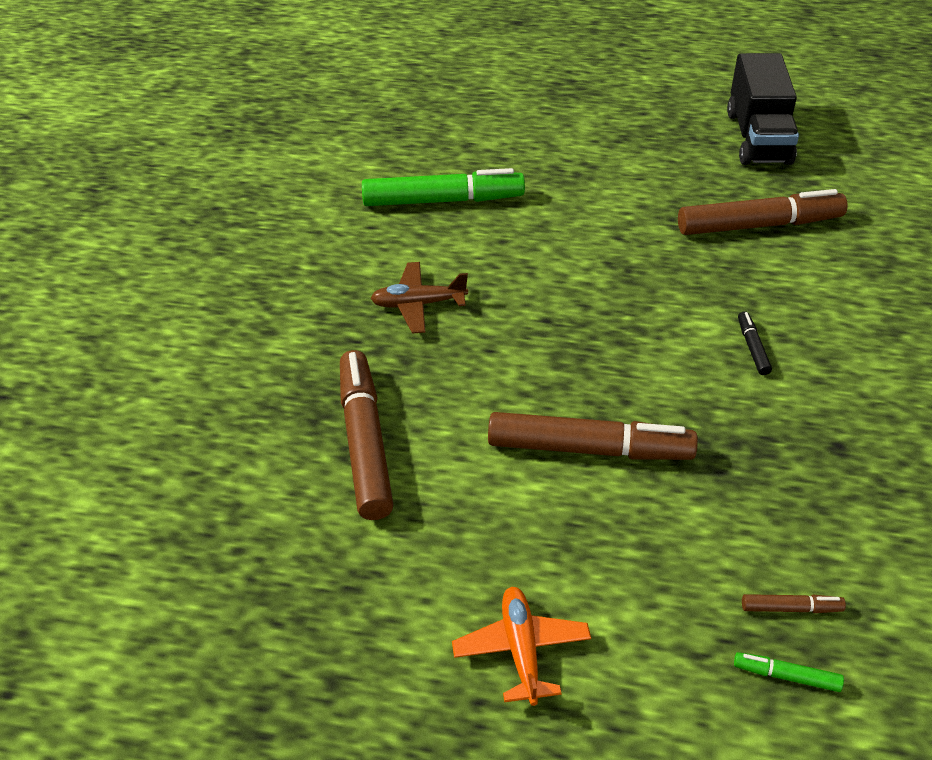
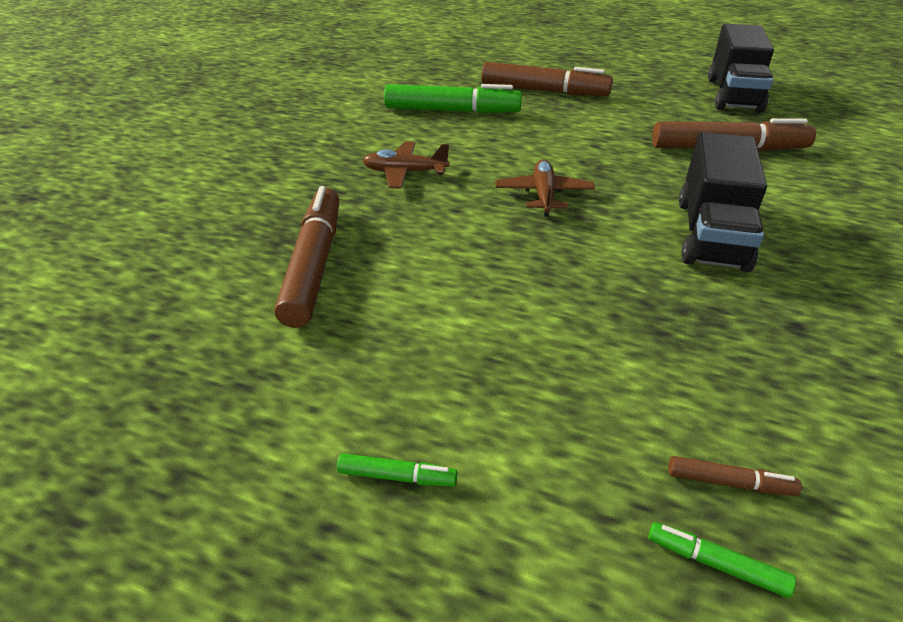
camera: 10 degrees right, 5 degrees down
orange plane [452,587,591,706] -> green marker [337,453,457,486]
brown marker [488,412,698,460] -> brown marker moved to [481,62,613,96]
black marker [738,311,772,375] -> black truck [679,132,767,272]
none -> brown plane [496,159,595,217]

